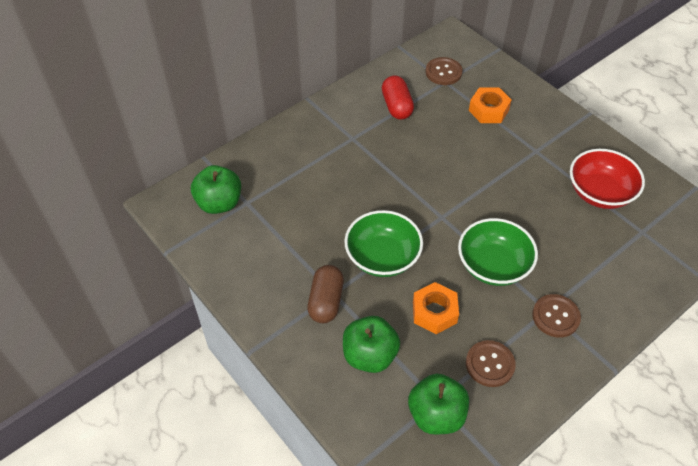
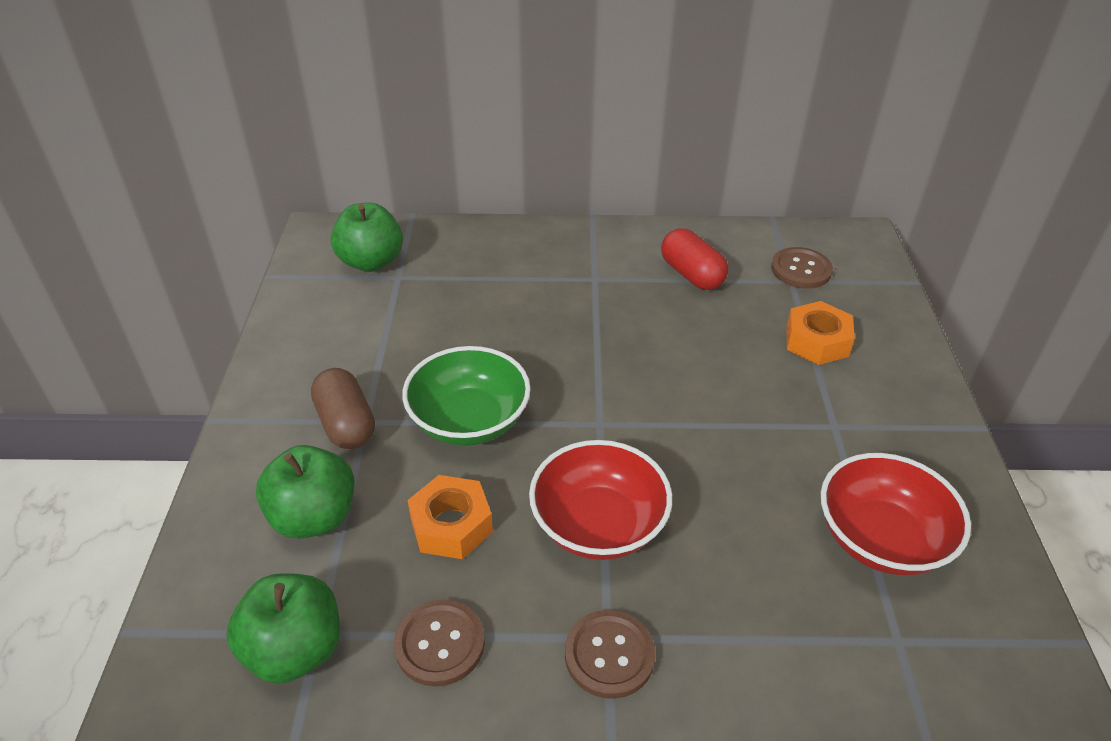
camera: 40 degrees right, 10 degrees down
brown capsule [307,265,344,323] -> brown capsule turned 75 degrees counterclockwise [311,368,375,449]
red capsule [382,75,414,120] -> red capsule turned 60 degrees counterclockwise [661,228,728,290]
green bowl [458,218,538,286] -> red bowl [529,440,672,560]

